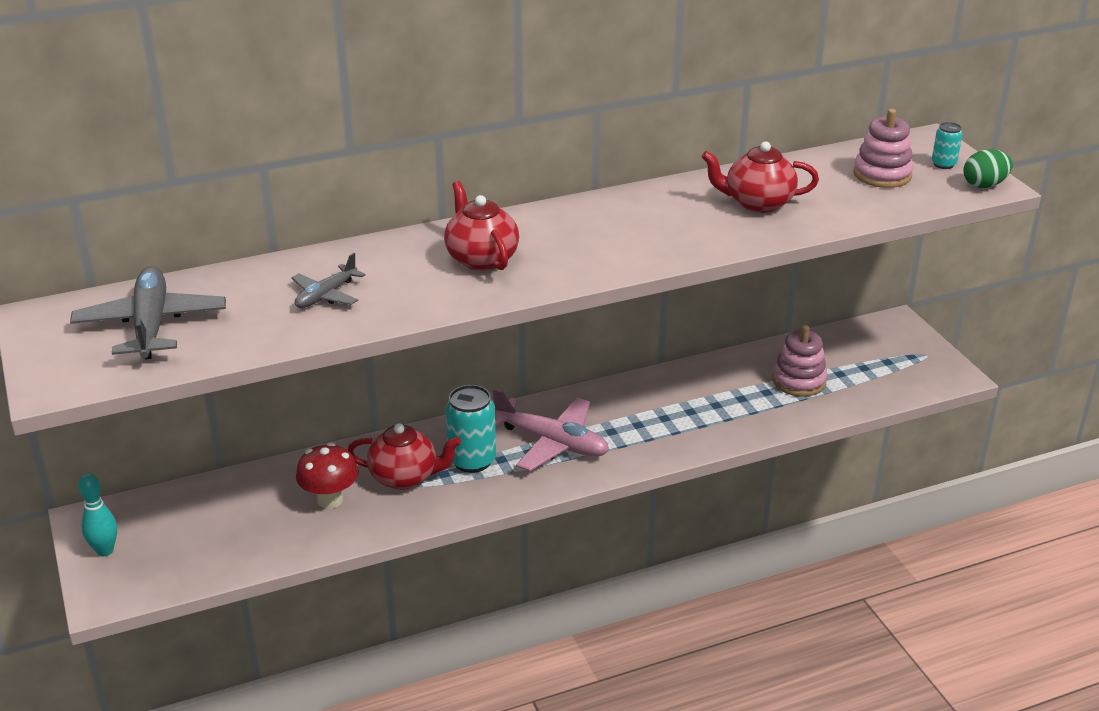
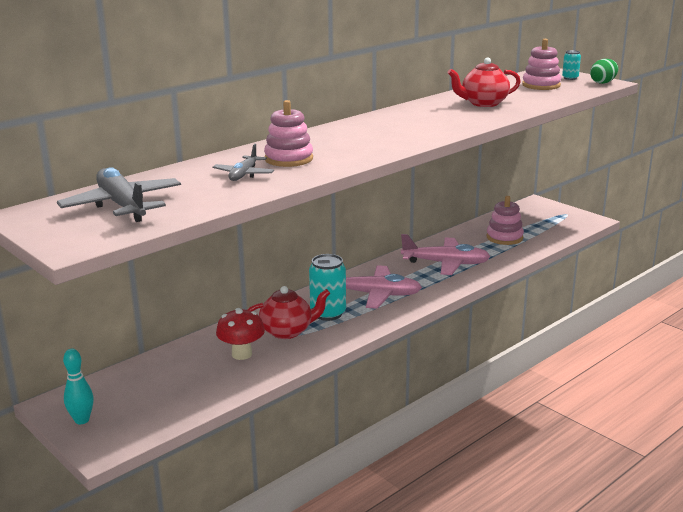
camera: 20 degrees left, 10 degrees down
red teapot [444,181,519,271] -> none
none -> pink stacking toy [264,100,313,167]
none -> pink plane [401,234,491,275]

